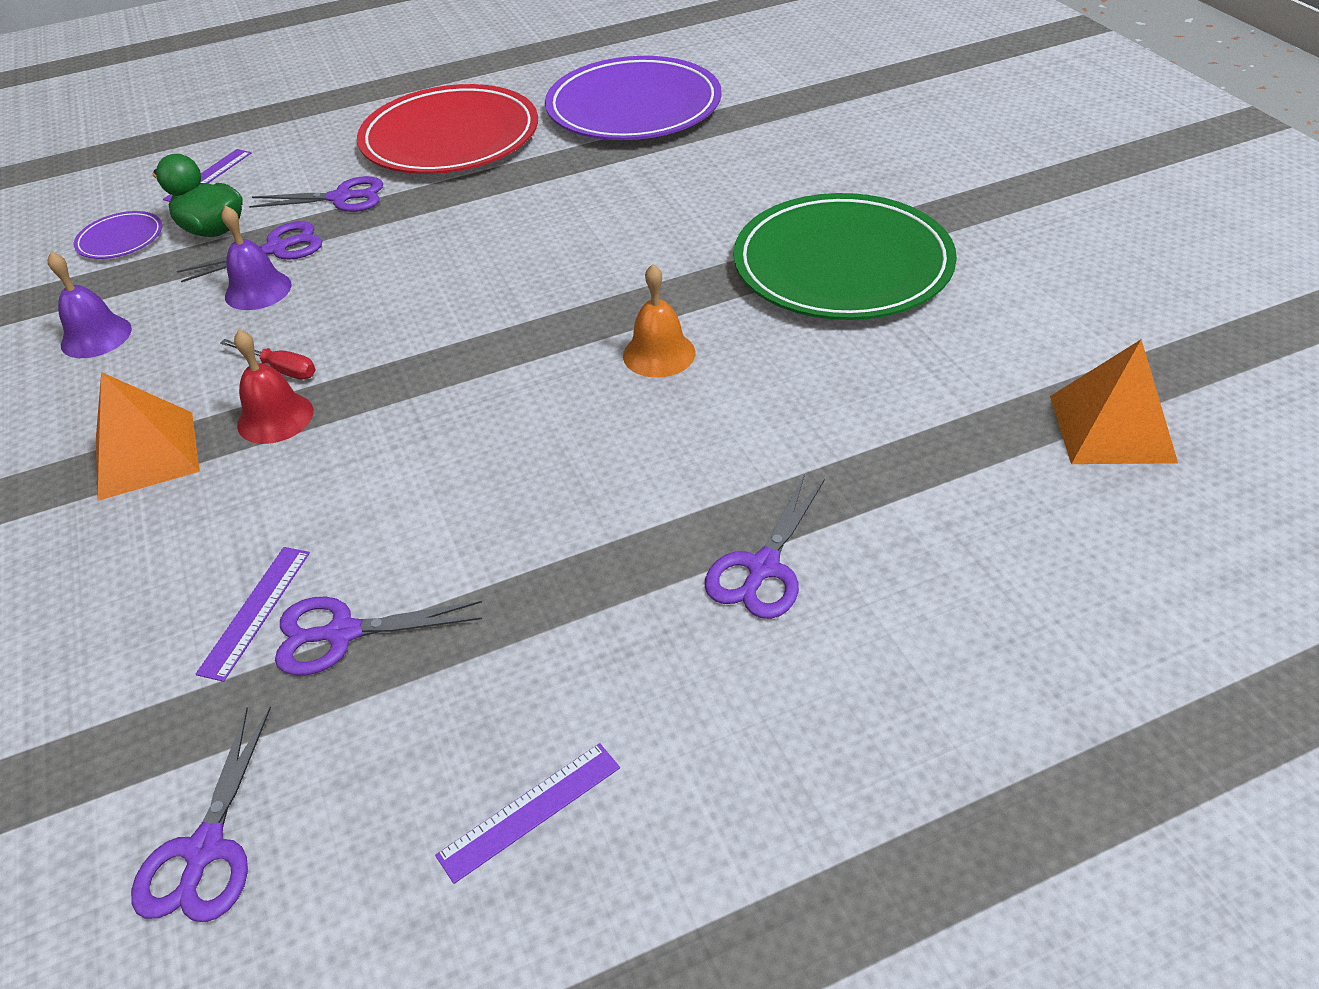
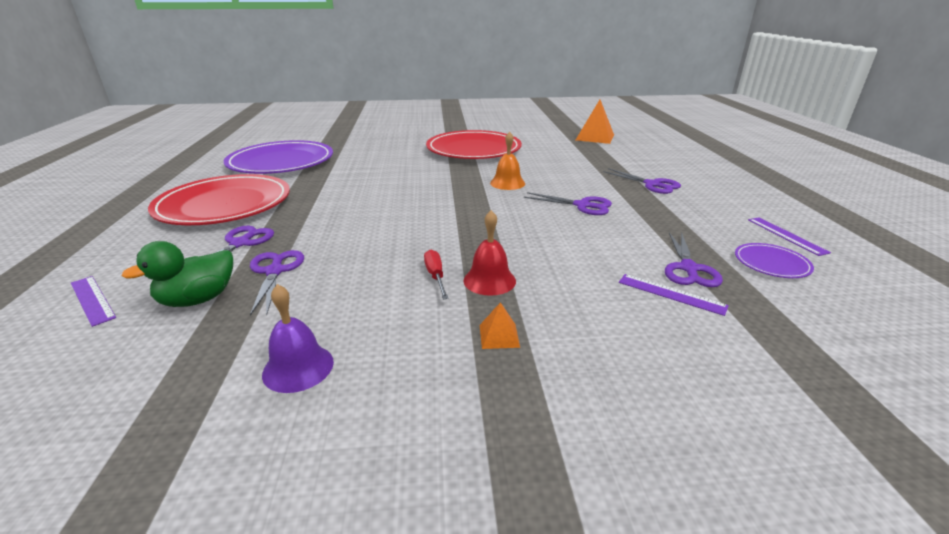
camera: 75 degrees left, 15 degrees down
purple plate [74,211,162,259] -> purple plate moved to [735,243,814,278]
orange pyramid [96,372,200,501] -> orange pyramid [480,302,520,349], size x0.48
purple scissors [131,707,271,922] -> purple scissors moved to [524,192,612,215]
red screwdriver [220,339,316,379] -> red screwdriver turned 60 degrees counterclockwise [424,249,449,299]
purple bell [221,205,292,310] -> none
green plate [734,193,957,320] -> red plate [426,130,522,159]

